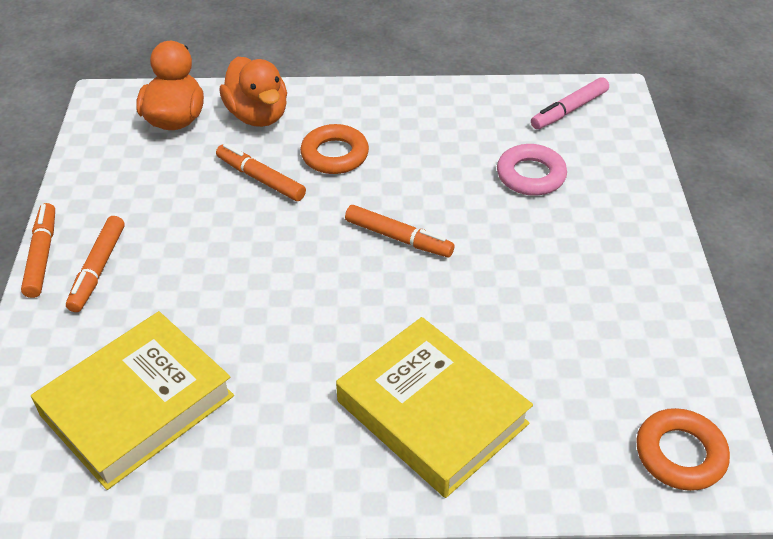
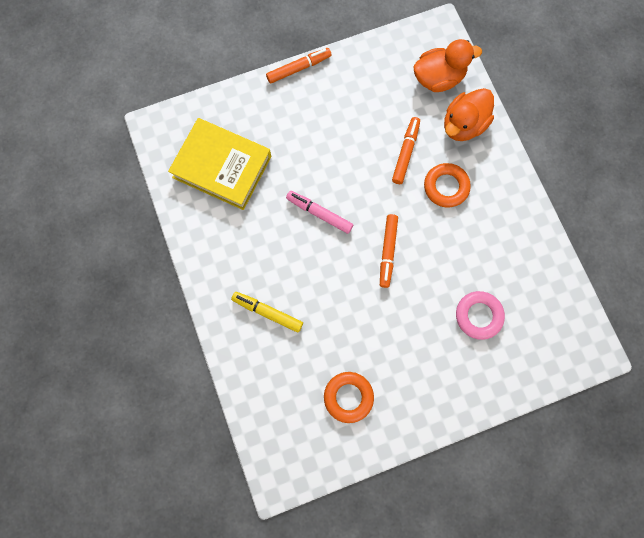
camera: 70 degrees right, 30 degrees up
orange marker [66,216,125,312] -> none
yellow book [336,317,533,498] -> yellow marker [231,292,303,333]
pink marker [531,77,609,129] -> pink marker moved to [286,191,353,234]
orange ring [636,408,730,491] -> orange ring moved to [324,372,374,423]

